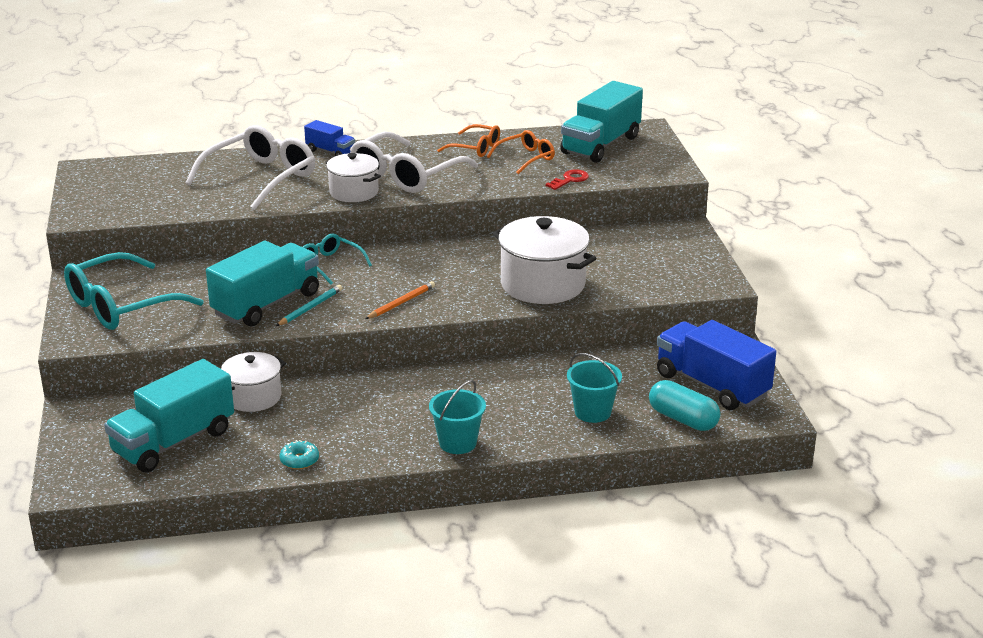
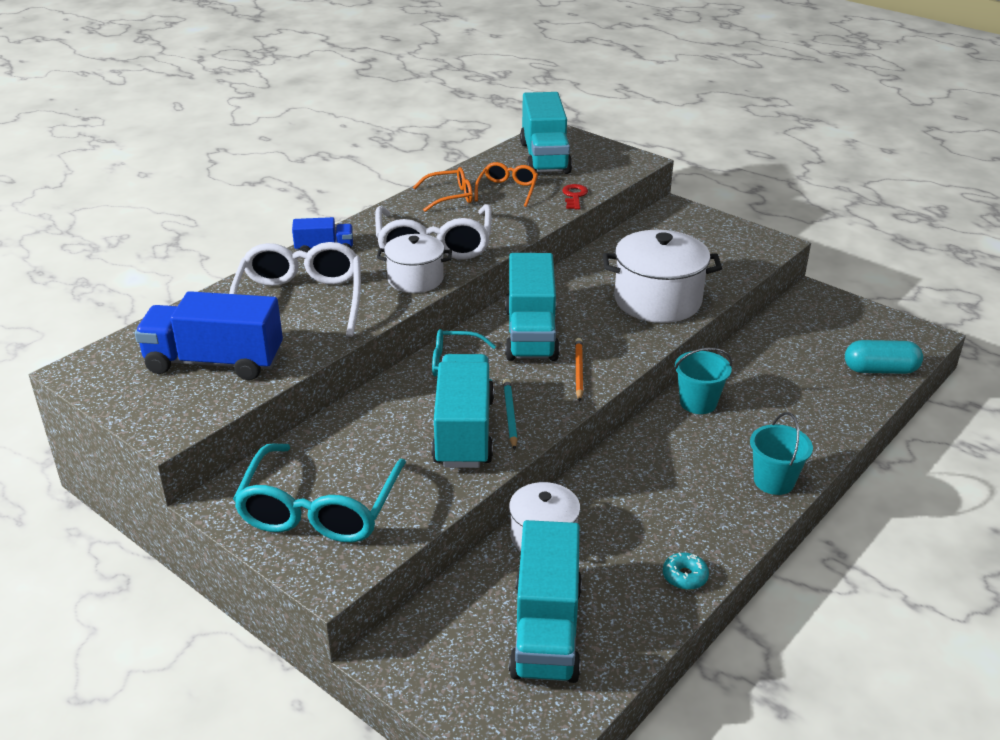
camera: 40 degrees left, 5 degrees up
turquoise bucket [567,353,622,423] -> turquoise bucket moved to [674,348,732,414]
blue truck [657,320,776,410] -> blue truck moved to [135,291,283,380]
none -> turquoise truck [505,253,560,361]

